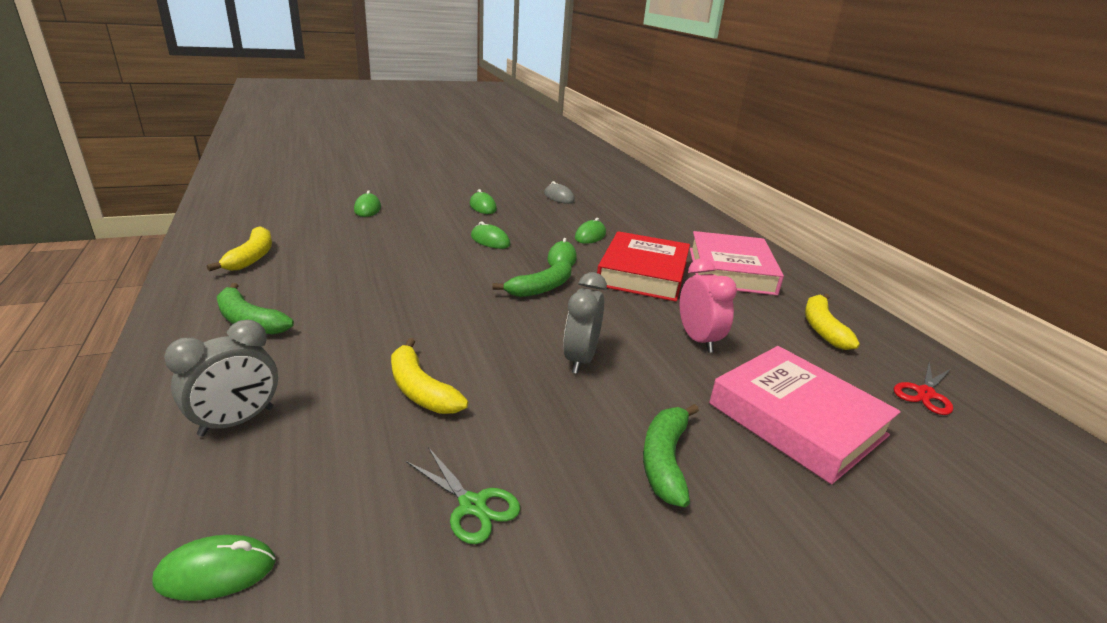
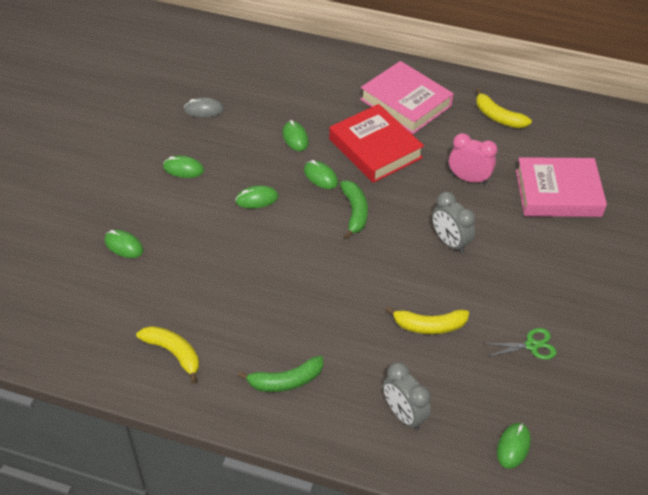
camera: 50 degrees left, 20 degrees up
grey clock [164,320,278,436] -> grey clock turned 150 degrees clockwise [383,362,431,430]
green banana [643,404,699,507] -> none
red scissors [894,362,953,415] -> none

